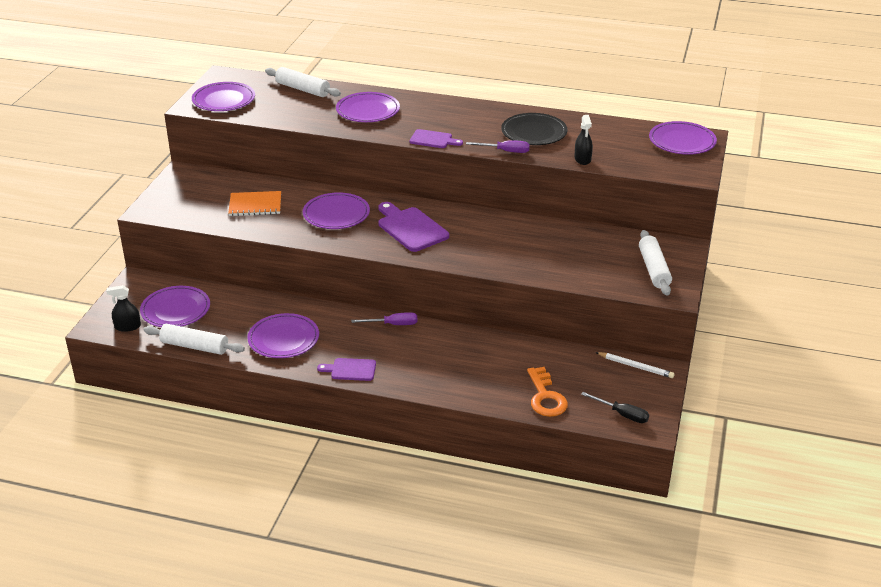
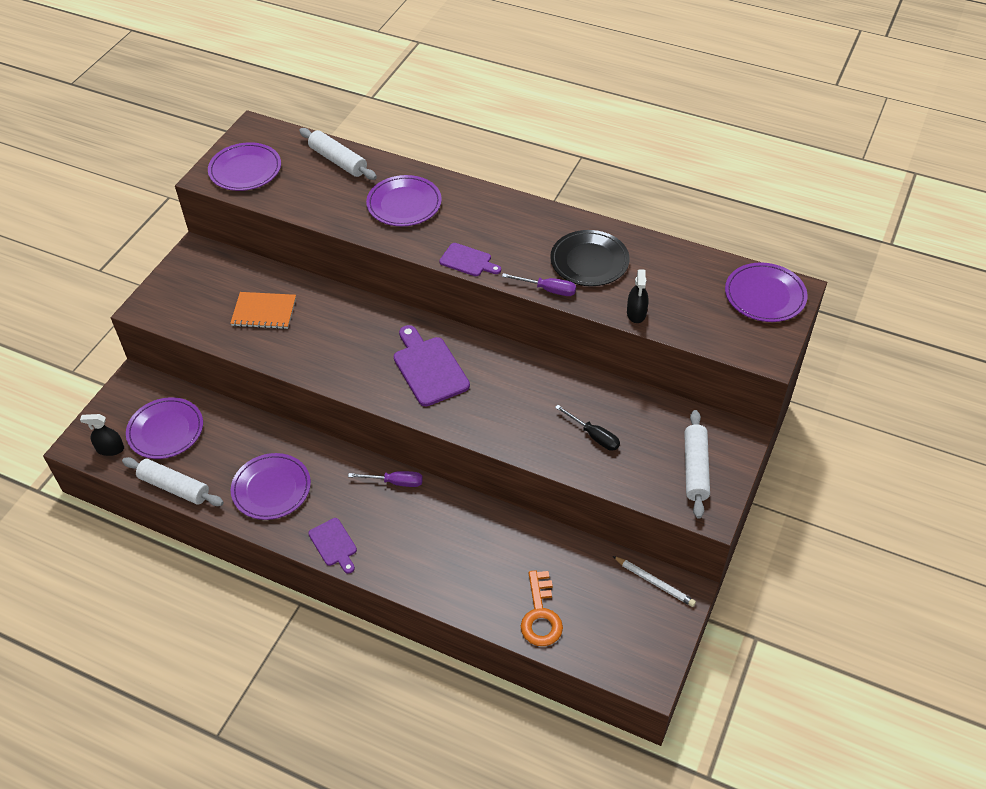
camera: 10 degrees right, 15 degrees up
purple plate [303,192,370,229] -> none
purple cutting board [317,358,376,381] -> purple cutting board turned 135 degrees counterclockwise [308,518,357,574]
black screwdriver [581,392,649,423] -> black screwdriver moved to [555,405,620,451]

